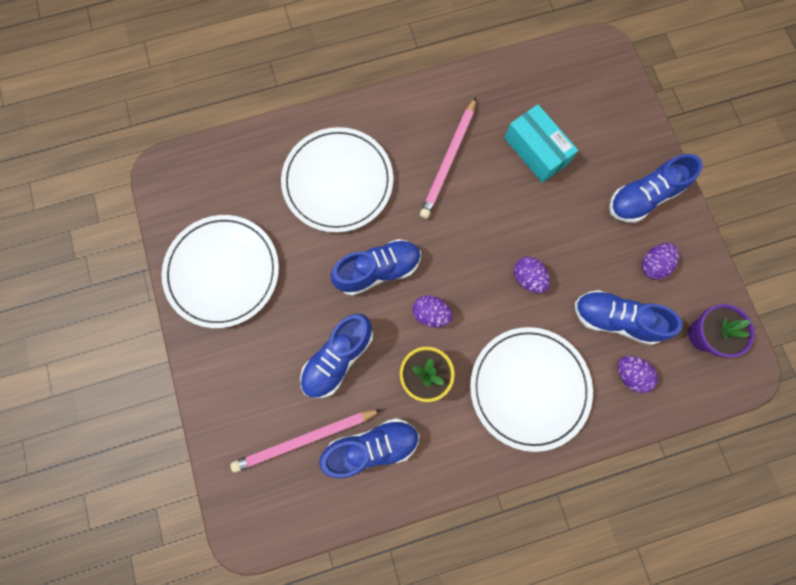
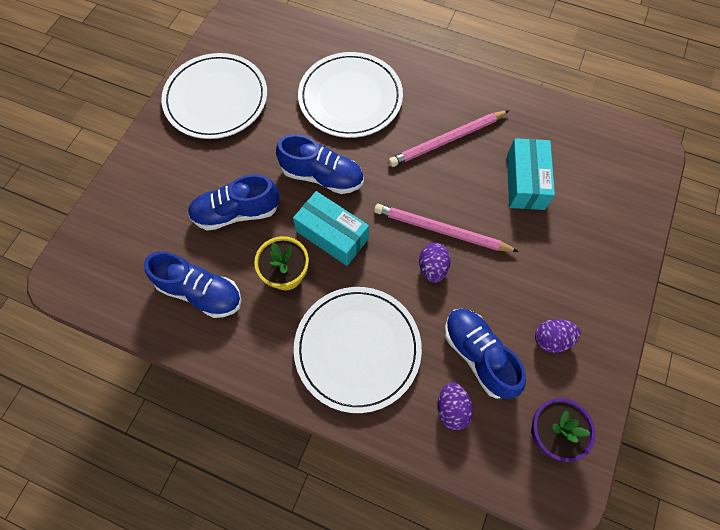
camera: 40 degrees right, 10 degrees down
pink pencil [231,409,382,473] -> pink pencil moved to [374,204,519,252]
purple egg [412,295,453,327] -> turquoise box [293,191,369,266]
blue shoe [609,154,702,223] -> none

